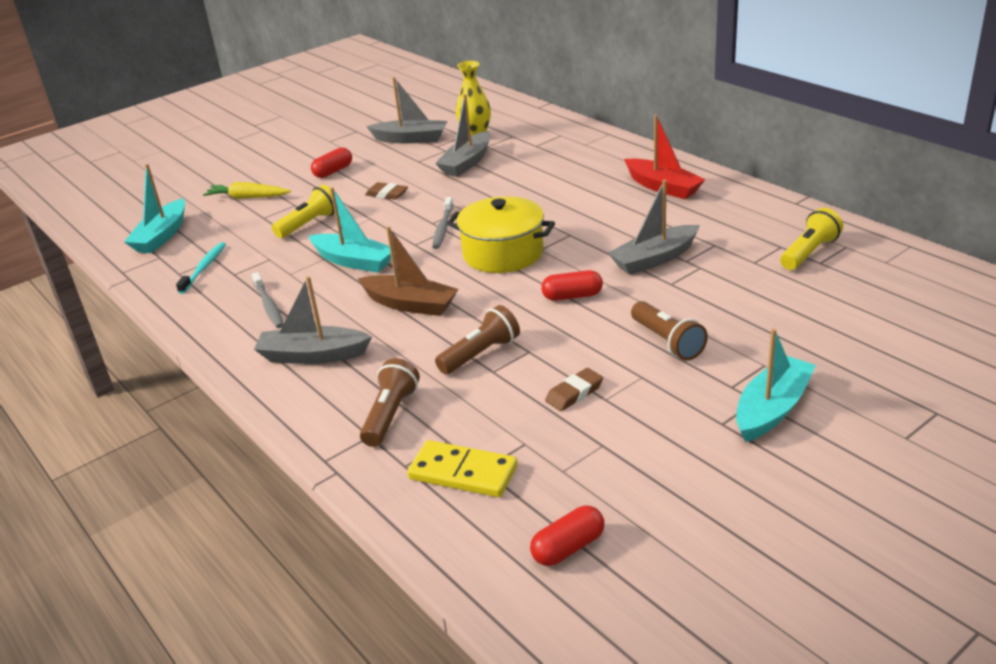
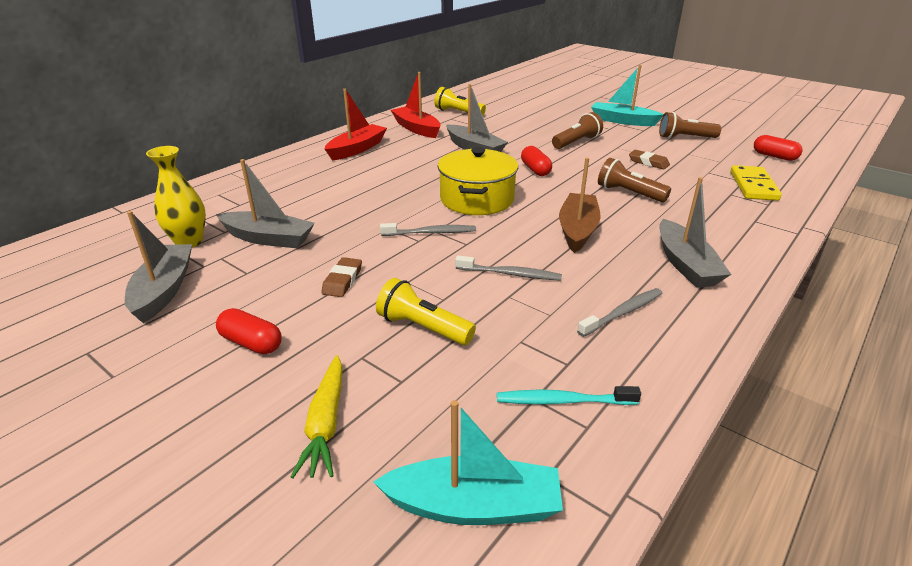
camera: 105 degrees left, 0 degrees up
turquoise boat [309,187,391,273] -> grey toothbrush [455,256,562,281]
brown flashlight [360,358,420,447] -> brown flashlight moved to [659,112,721,139]
none -> red boat [391,72,441,138]

